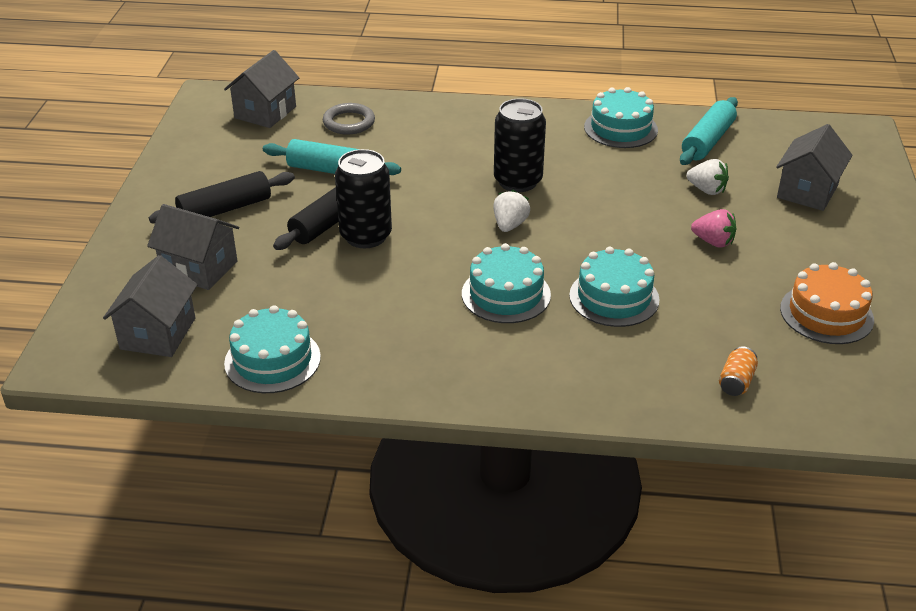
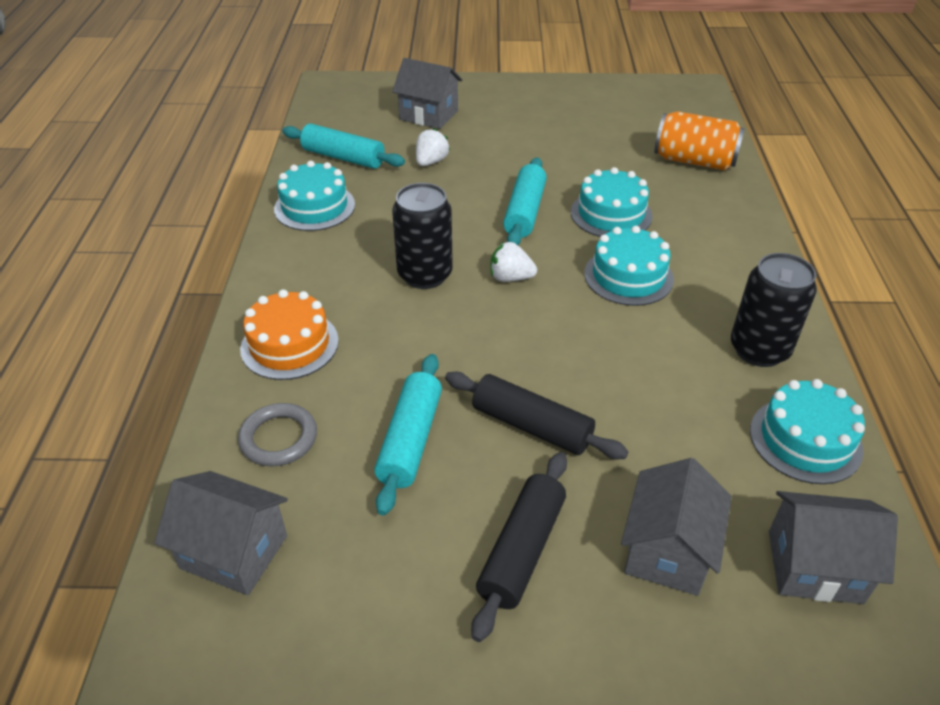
camera: 95 degrees left, 5 degrees up
black rolling pin [149,171,295,224] -> black rolling pin turned 60 degrees clockwise [471,452,567,642]
black can [335,149,392,248] -> black can moved to [731,253,817,367]
pink strawberry [691,209,736,248] -> none
orange can [719,346,758,396] -> orange can [654,111,745,170], size x2.08
orange cake [780,262,874,344] -> orange cake moved to [240,289,339,380]
none -> turquoise rolling pin [503,157,547,245]

